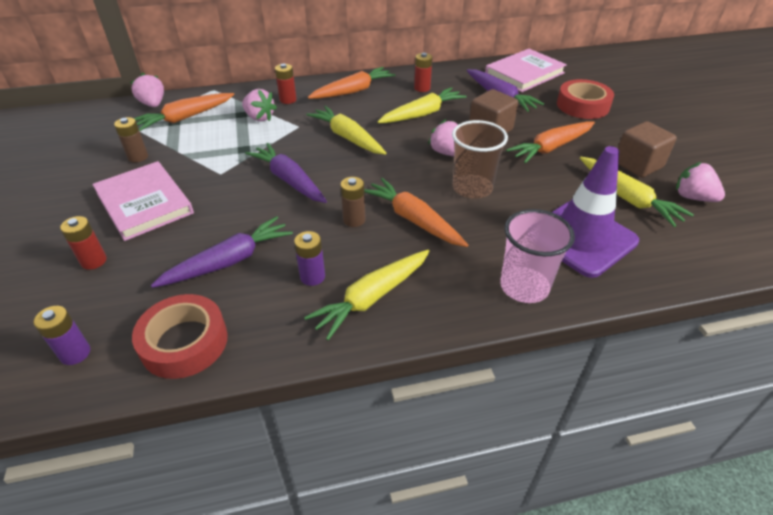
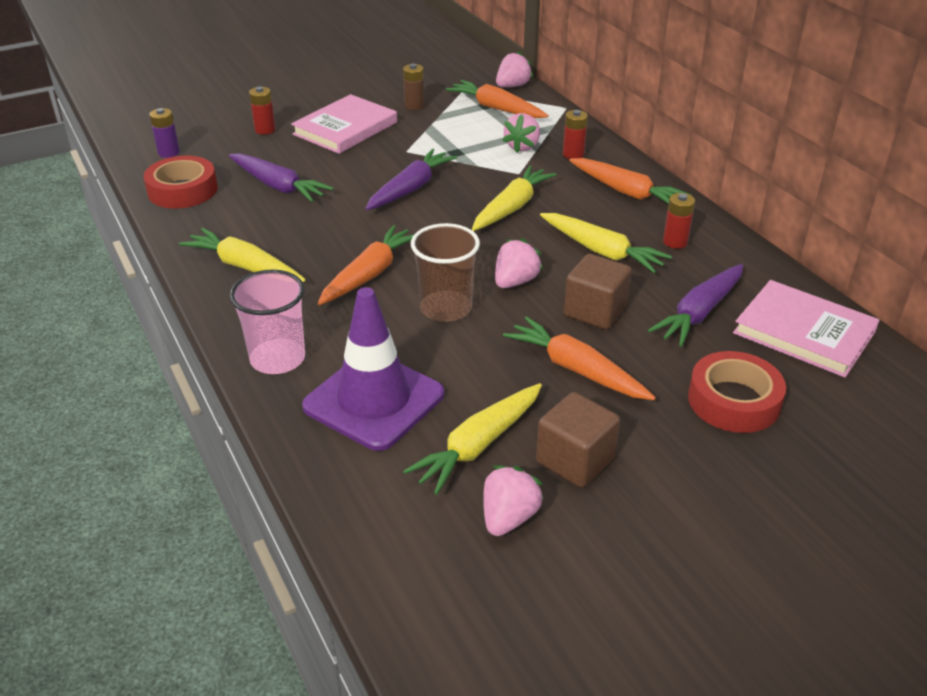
camera: 75 degrees right, 5 degrees down
purple battery [294,231,325,286] -> none
brown battery [340,177,366,227] -> none

